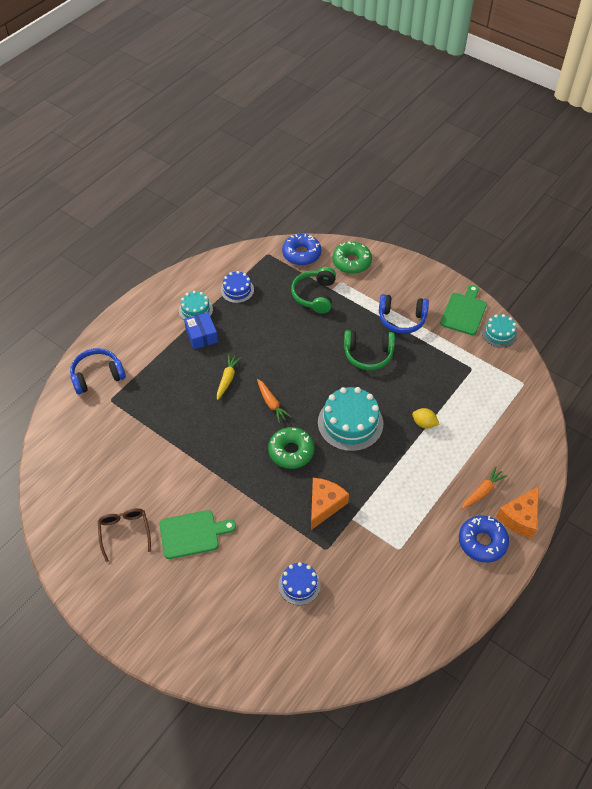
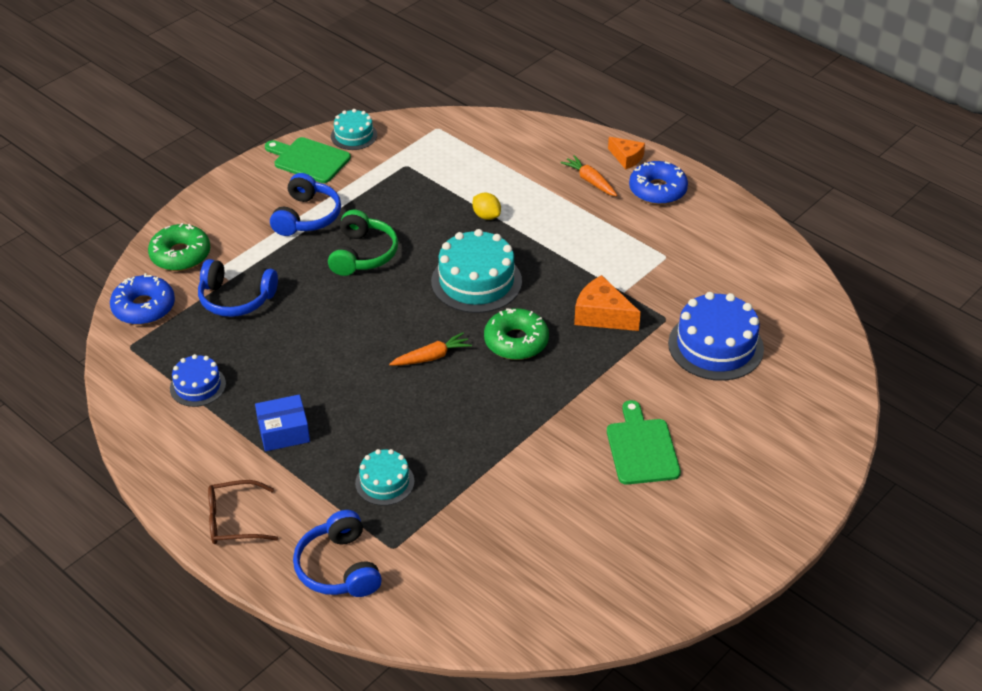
camera: 85 degrees left, 10 degrees down
brown glasses [98,508,151,562] -> brown glasses moved to [208,480,278,544]
turquoise cake [179,291,213,320] -> turquoise cake moved to [355,449,415,506]
yellow carrot [217,354,242,400] -> none
blue cake [278,562,321,605] -> blue cake [668,292,764,381], size x1.75
green headphones [291,267,336,314] -> blue headphones [198,259,278,317]
yellow lemon [412,408,439,429] -> yellow lemon turned 75 degrees counterclockwise [472,193,501,220]
orange cheese [496,486,539,538] -> orange cheese [608,137,645,170], size x0.65

